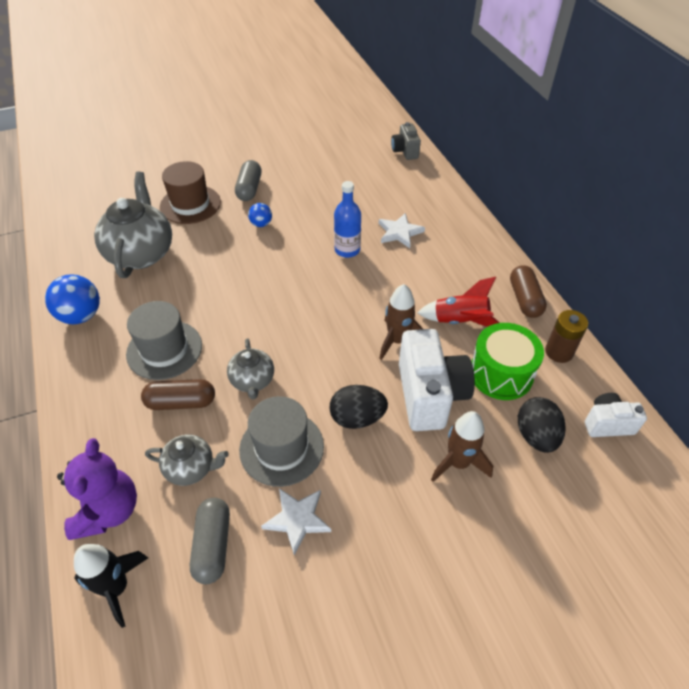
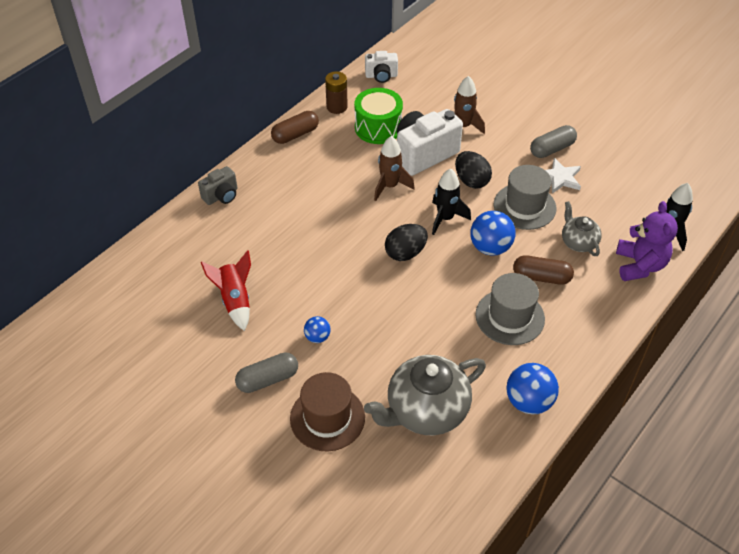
camera: 120 degrees left, 0 degrees up
purple teddy bear [57,438,137,540] -> purple teddy bear turned 120 degrees clockwise [616,201,678,281]
brown capsule [141,379,215,410] -> brown capsule turned 45 degrees counterclockwise [513,255,574,285]
grey capsule [190,498,230,584] -> grey capsule moved to [530,125,577,158]
grey teapot [227,338,274,400] -> blue ball [470,211,515,256]
blue bottle [334,181,361,258] -> none
white star [379,213,425,248] -> none
grey camera [391,122,421,160] -> grey camera moved to [198,166,237,205]
red rocket [418,277,500,327] -> red rocket moved to [201,250,251,331]
black egg [518,397,566,453] -> black egg moved to [385,224,428,261]
white camera [585,393,647,437] -> white camera turned 60 degrees counterclockwise [365,51,398,83]
none -> black rocket [432,168,471,235]

